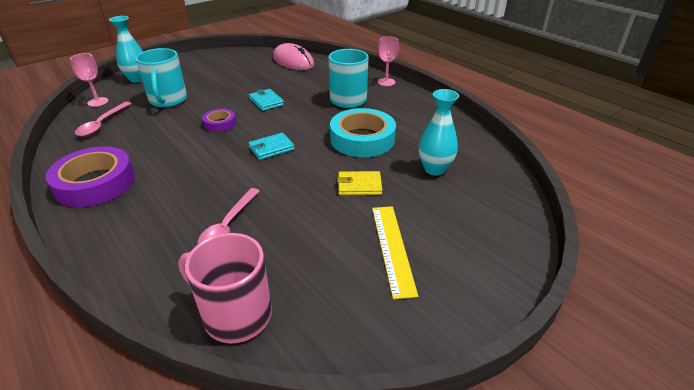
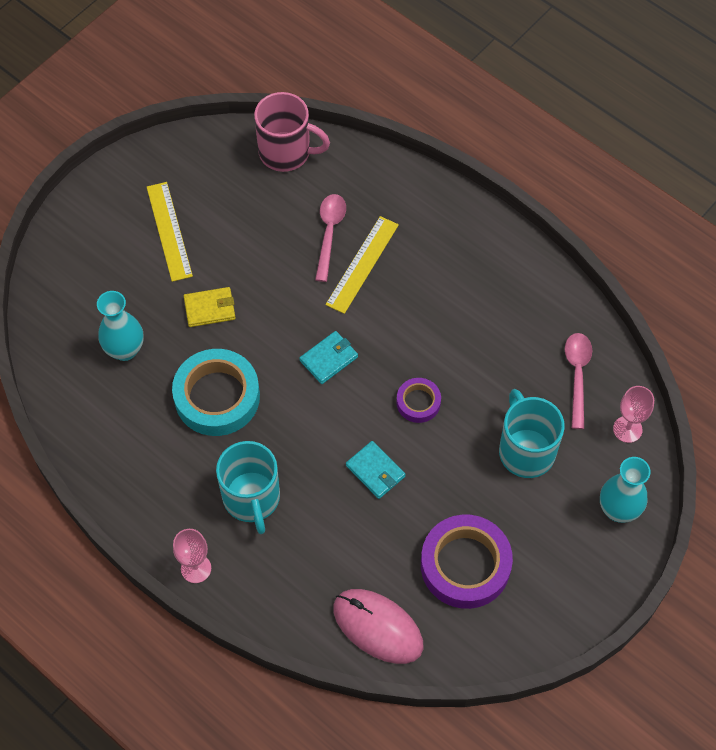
camera: 170 degrees right, 25 degrees up
purple tape [45,146,135,207] -> purple tape moved to [421,515,513,609]
none -> yellow ruler [325,216,399,314]

